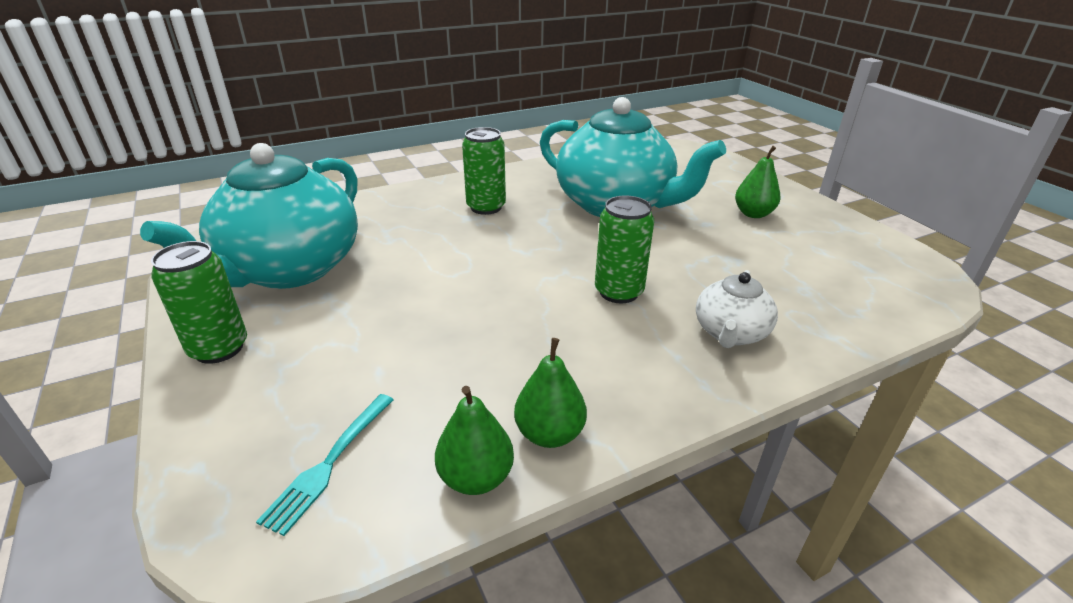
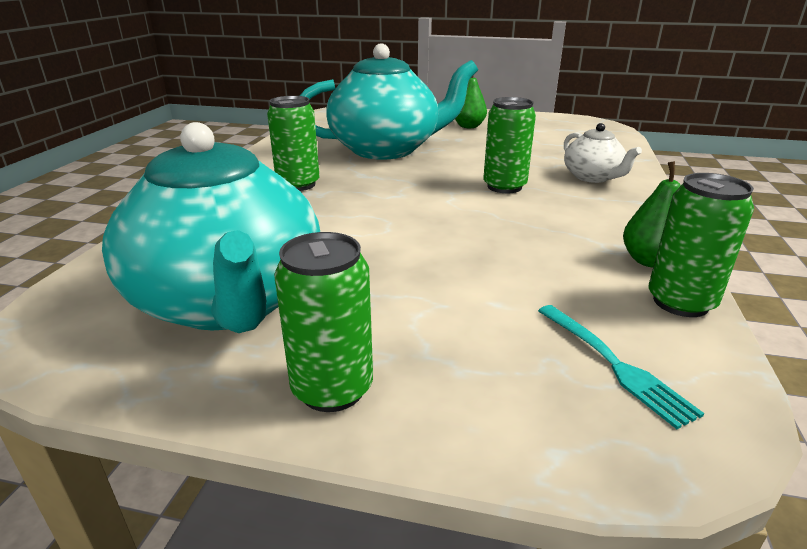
camera: 50 degrees left, 5 degrees down
green pear [435,386,514,495] -> green can [648,173,754,317]

